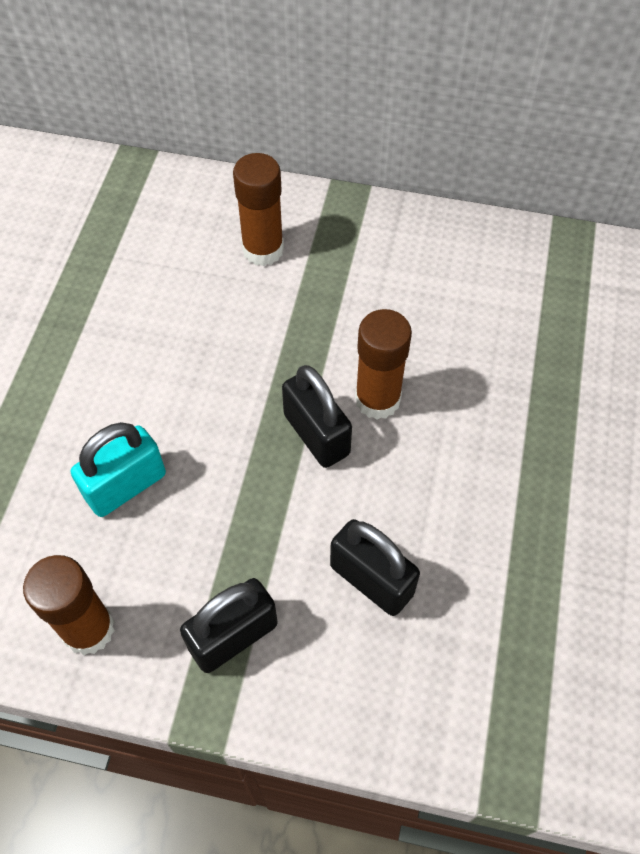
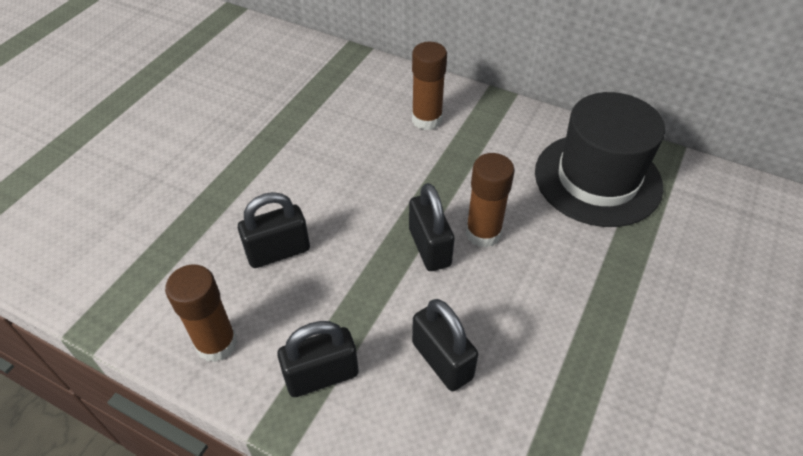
camera: 15 degrees right, 10 degrees down
turquoise padlock [71,422,166,517] -> black padlock [238,192,310,268]
none -> black hat [535,92,665,227]

